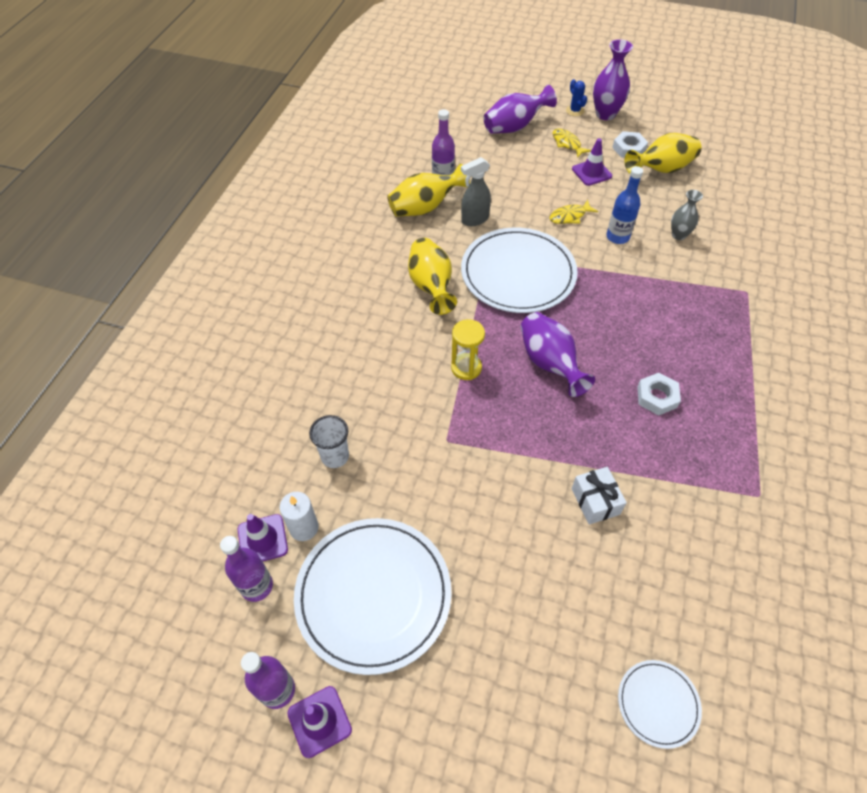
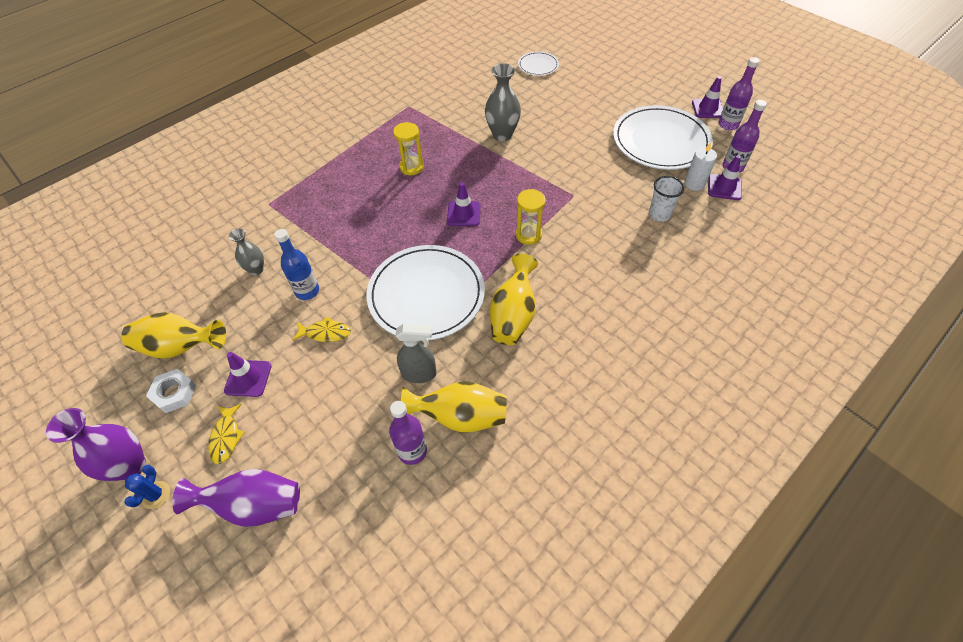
camera: 150 degrees left, 0 degrees up
purple vase [520,312,595,397] -> purple traffic cone [447,183,480,226]
white gift [571,467,627,525] -> grey vase [485,63,521,141]
white nut [637,373,681,415] -> yellow hourglass [393,122,424,175]

